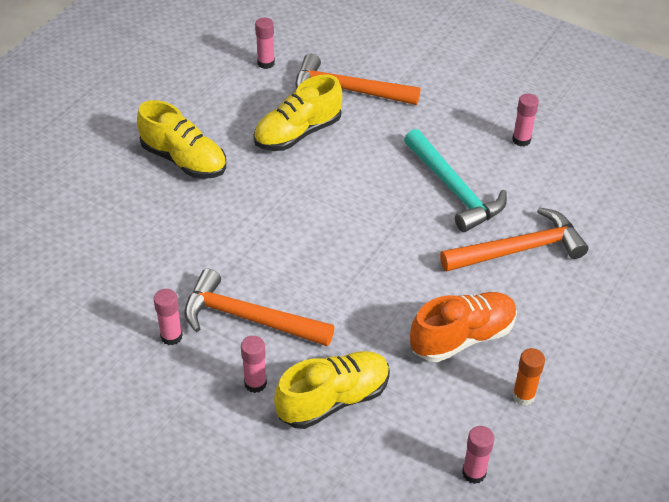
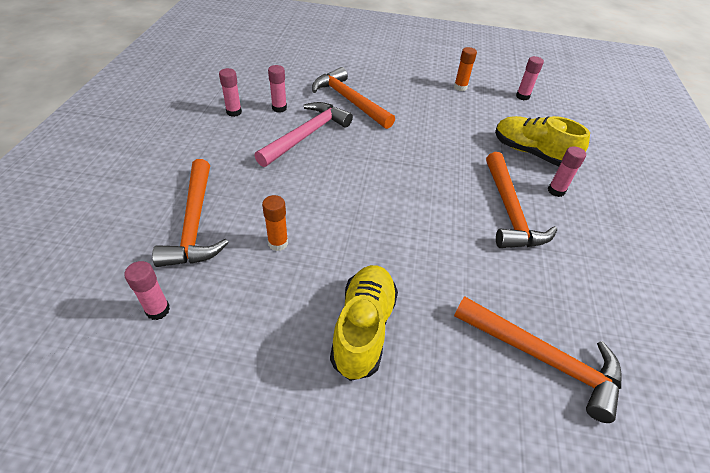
camera: 115 degrees left, 0 degrees up
pink glue stick [154,289,183,345] -> pink glue stick moved to [268,65,287,113]
yellow shoe [253,74,342,151] -> orange glue stick [262,195,288,251]
turquoise hammer [404,129,507,232] -> pink hammer [255,102,353,167]
orange shoe [410,292,517,362] -> none
none -> orange hammer [454,296,621,423]

